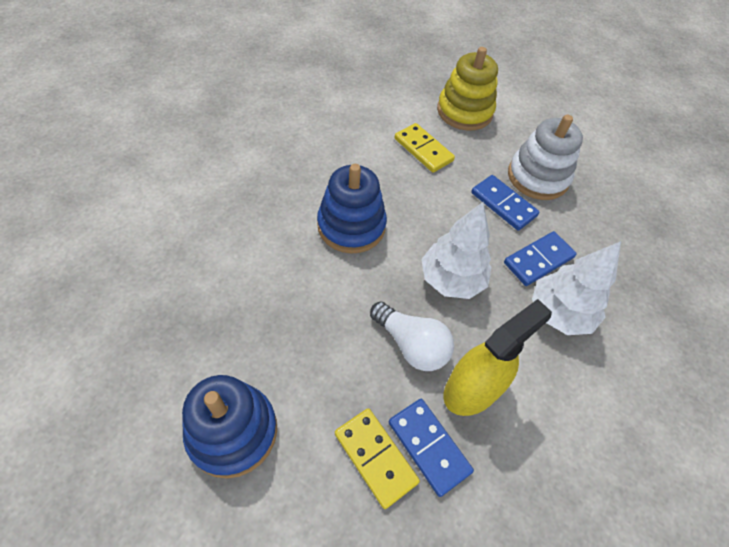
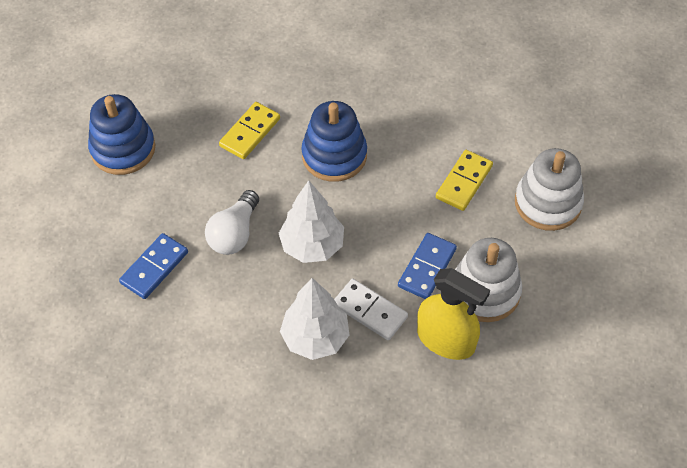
camera: 75 degrees right, 0 degrees up
yellow domino [335,408,420,509] -> yellow domino moved to [219,102,280,159]
yellow stacking toy [437,47,498,131] -> white stacking toy [515,148,584,231]
yellow spray bottle [443,299,552,416] -> yellow spray bottle moved to [417,268,490,360]
blue domino [504,231,577,286] -> white domino [334,279,408,340]

